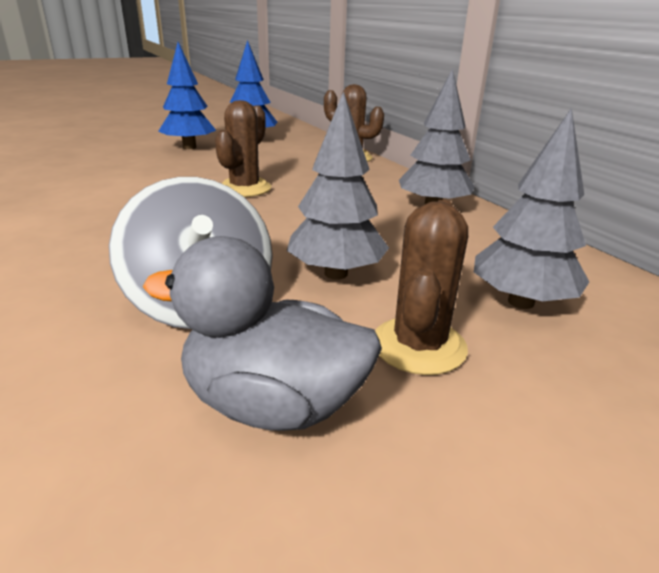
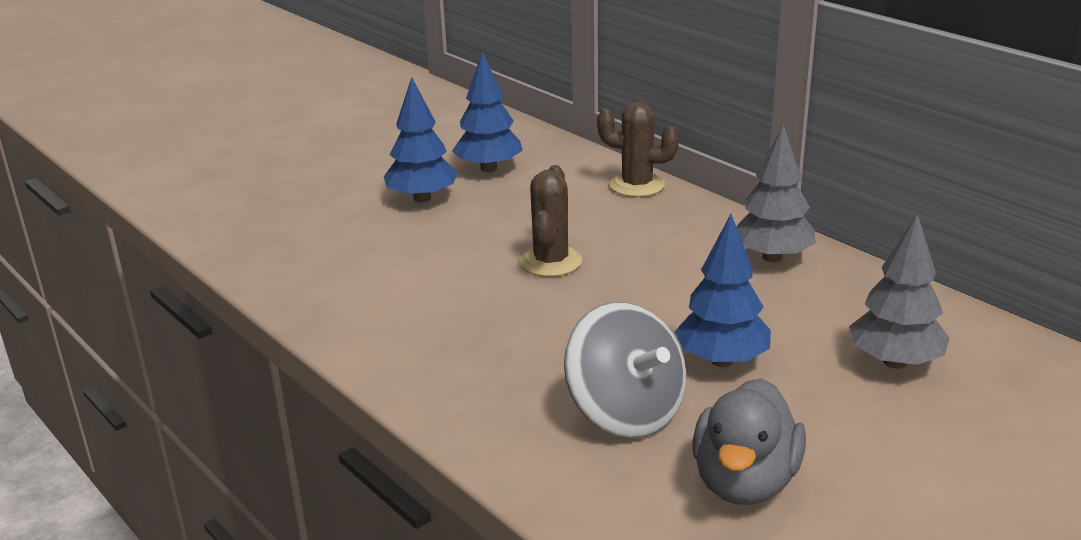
camera: 10 degrees left, 0 degrees up
grey duck [143,236,382,431] -> grey duck turned 75 degrees counterclockwise [692,378,806,505]
grey tree [287,91,389,280] -> blue tree [674,214,771,367]
brown cactus [375,200,468,375] -> none

